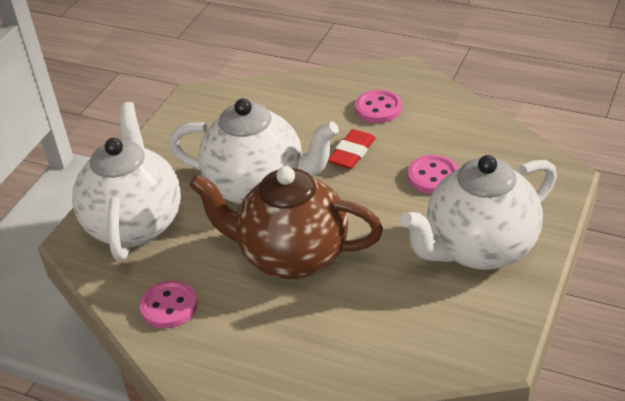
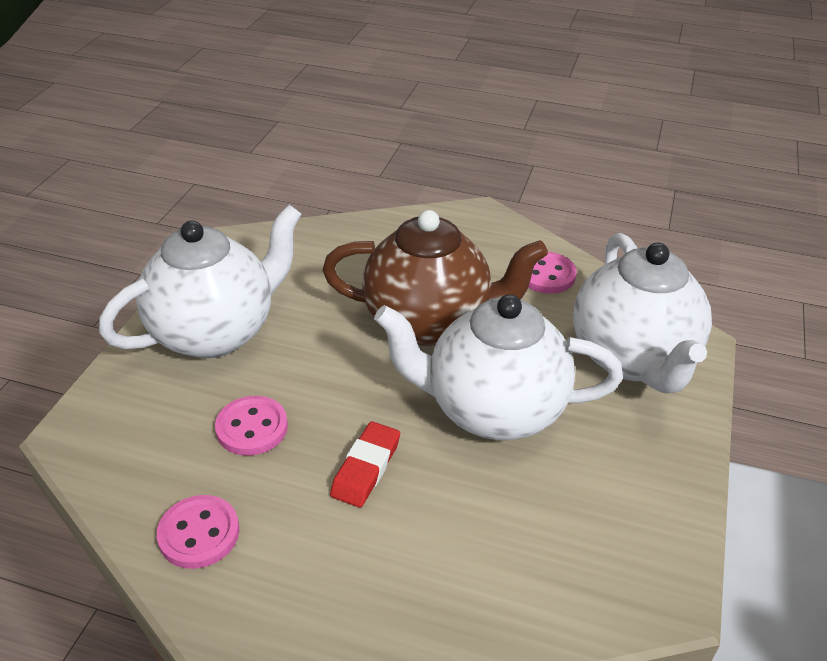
camera: 170 degrees right, 0 degrees up
pink button [355,90,402,123] -> pink button moved to [157,495,240,569]

